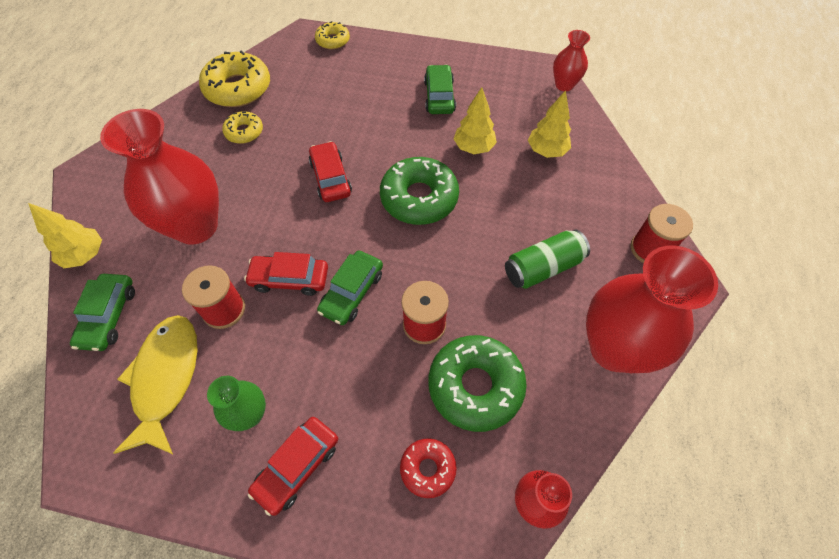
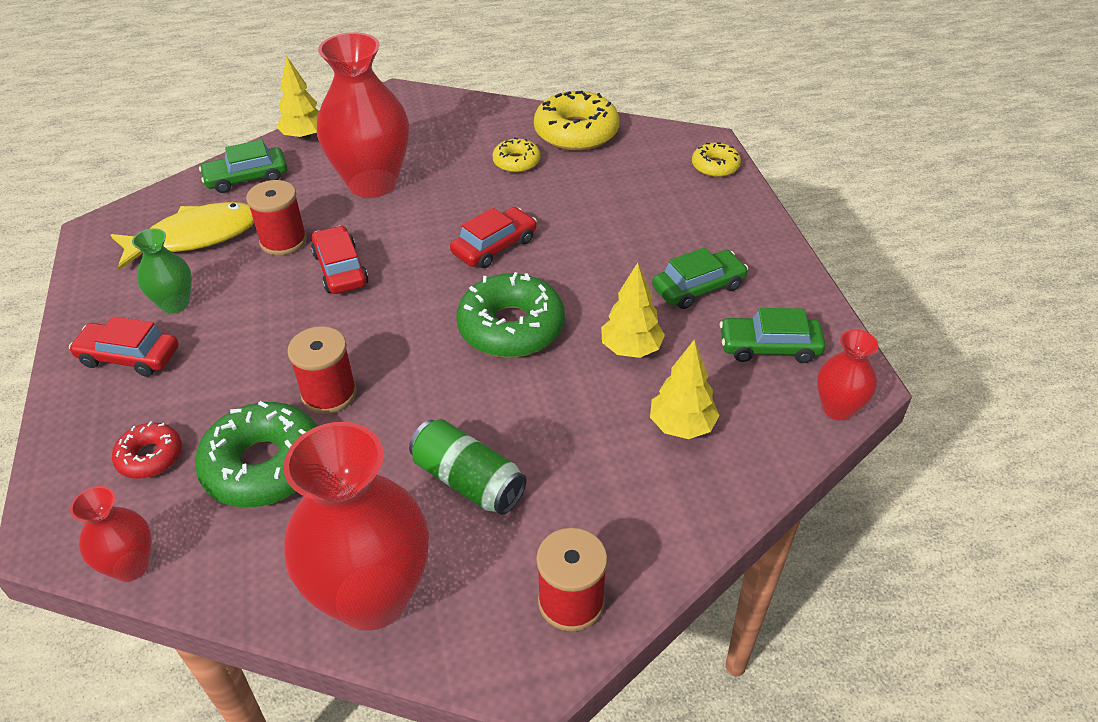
camera: 65 degrees right, 15 degrees down
green car [317,250,383,325] -> green car moved to [720,308,825,363]

